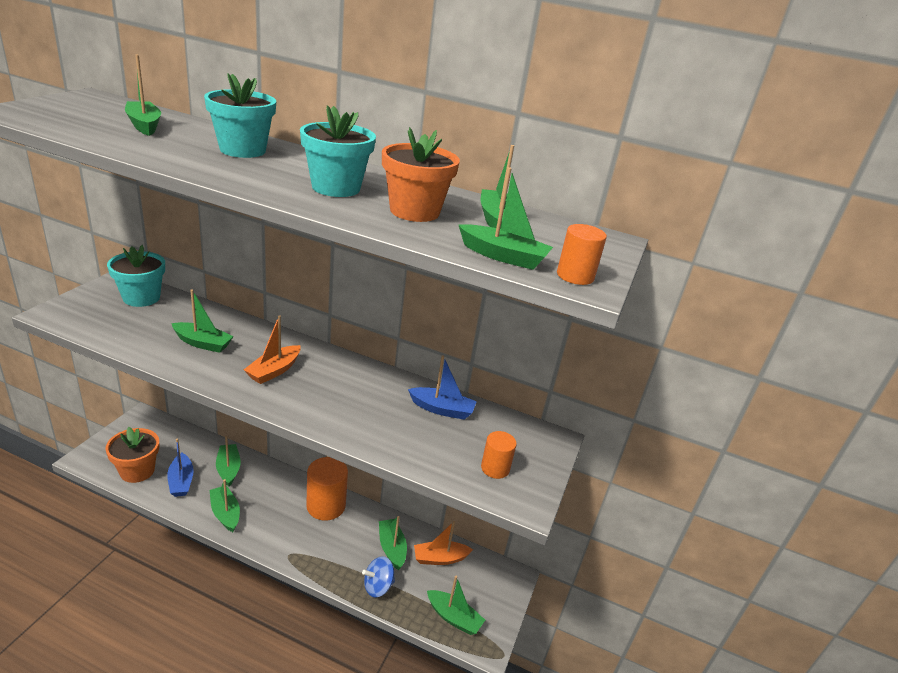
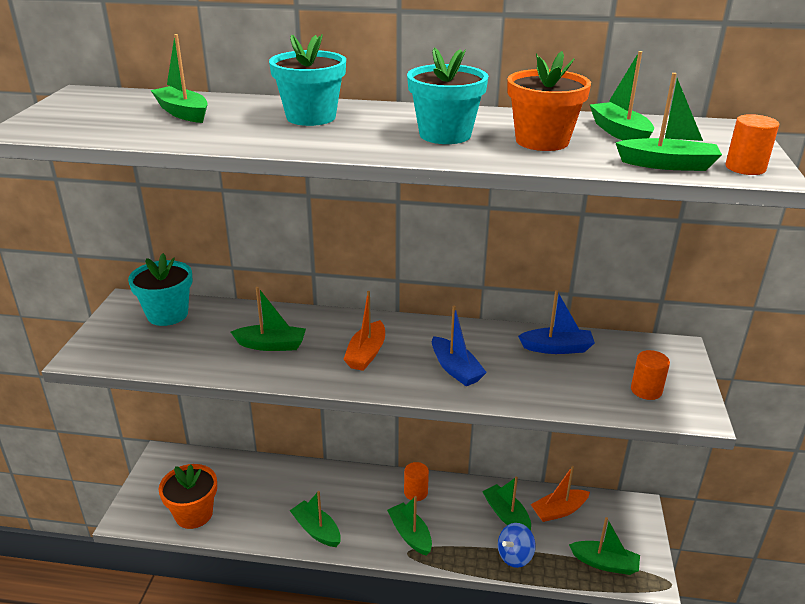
camera: 10 degrees left, 0 degrees up
blue boat [167,438,194,497] -> blue boat moved to [432,306,487,386]
green boat [216,436,241,487] -> green boat moved to [387,496,432,556]
orange cylinder [306,457,348,520] -> orange cylinder [404,462,429,501], size x0.56

